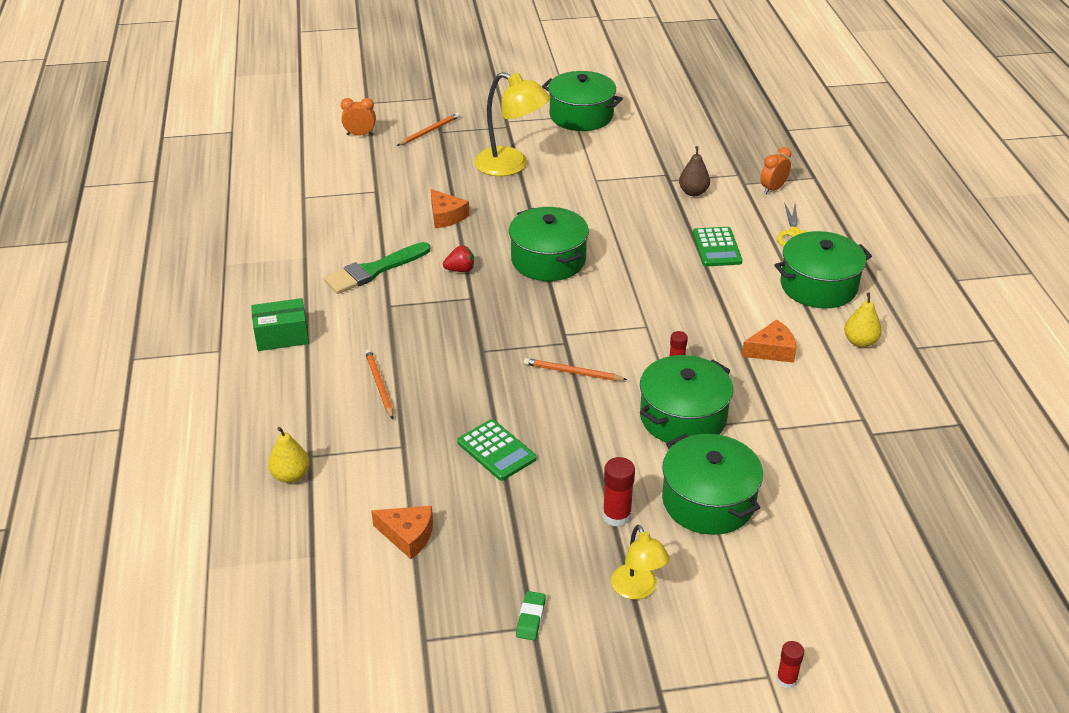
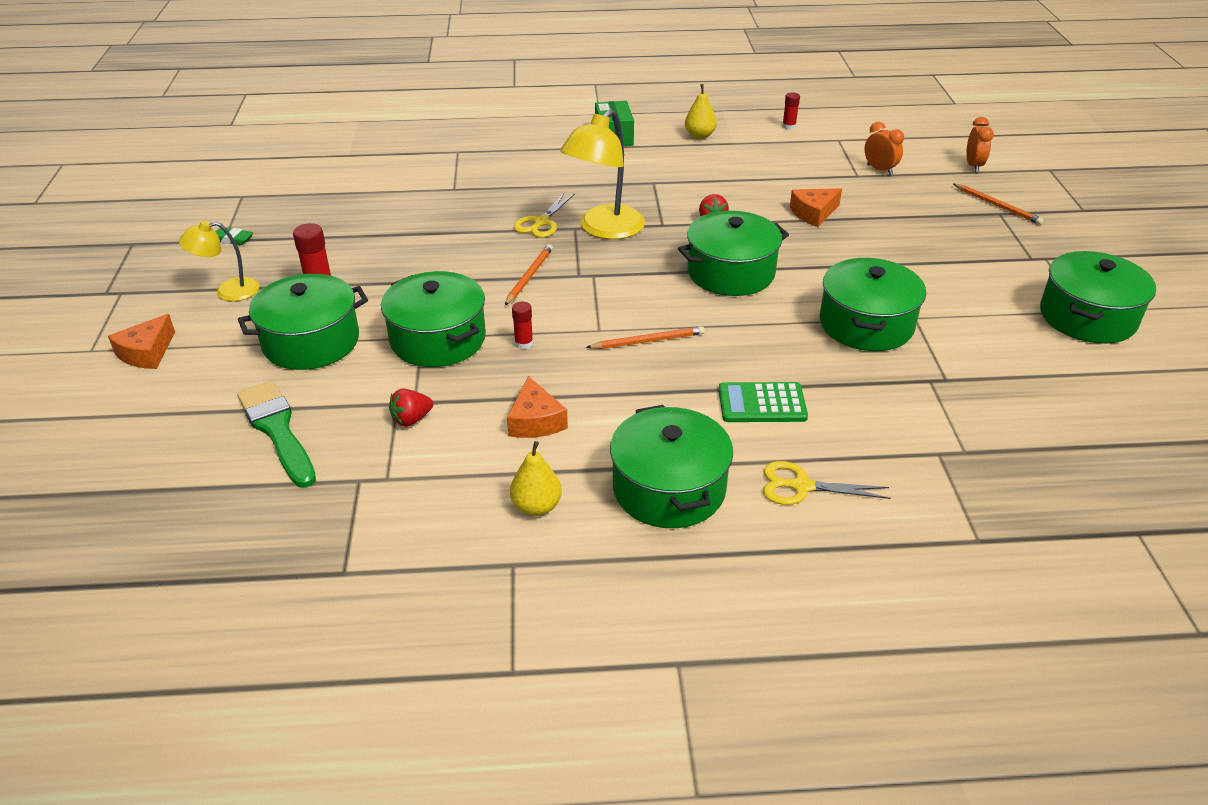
camera: 95 degrees right, 0 degrees up
yellow pear [268,427,310,483] -> yellow pear moved to [685,84,717,139]
green brush [323,242,430,294] -> green brush moved to [237,381,316,488]
orange pencil [365,349,393,419] -> orange pencil moved to [586,326,705,349]
orange cheese [371,506,433,559] -> orange cheese moved to [108,314,175,369]
green calculator [457,419,536,481] -> none
yellow lamp [474,72,550,176] -> yellow lamp moved to [560,109,645,240]
brown pear [679,146,710,196] -> none
orange clock [760,147,791,194] -> orange clock moved to [864,122,904,175]
red glue stick [776,641,804,689] -> red glue stick moved to [782,92,800,130]
none -> red strawberry [389,389,433,427]
none -> yellow scissors [514,193,575,238]
none -> green pot [820,258,926,351]

